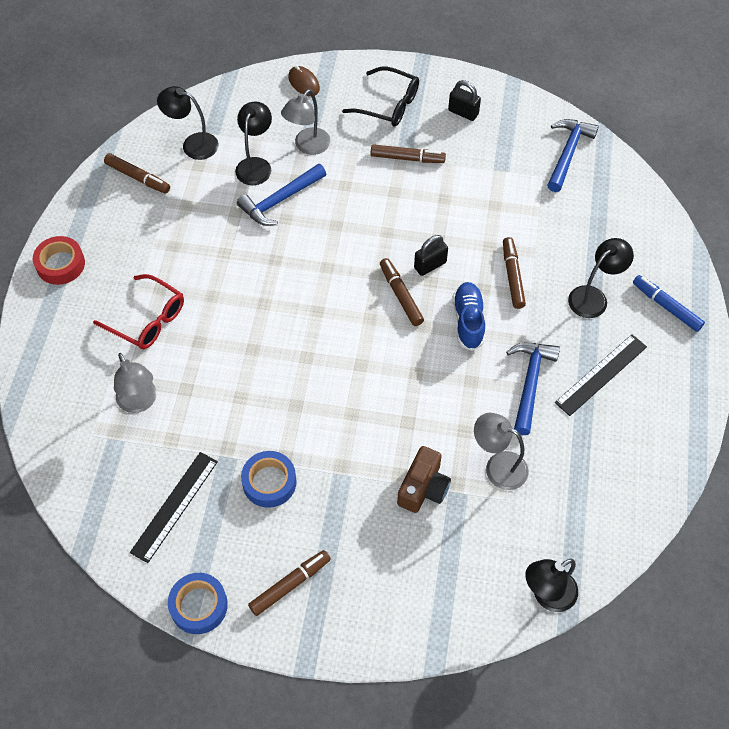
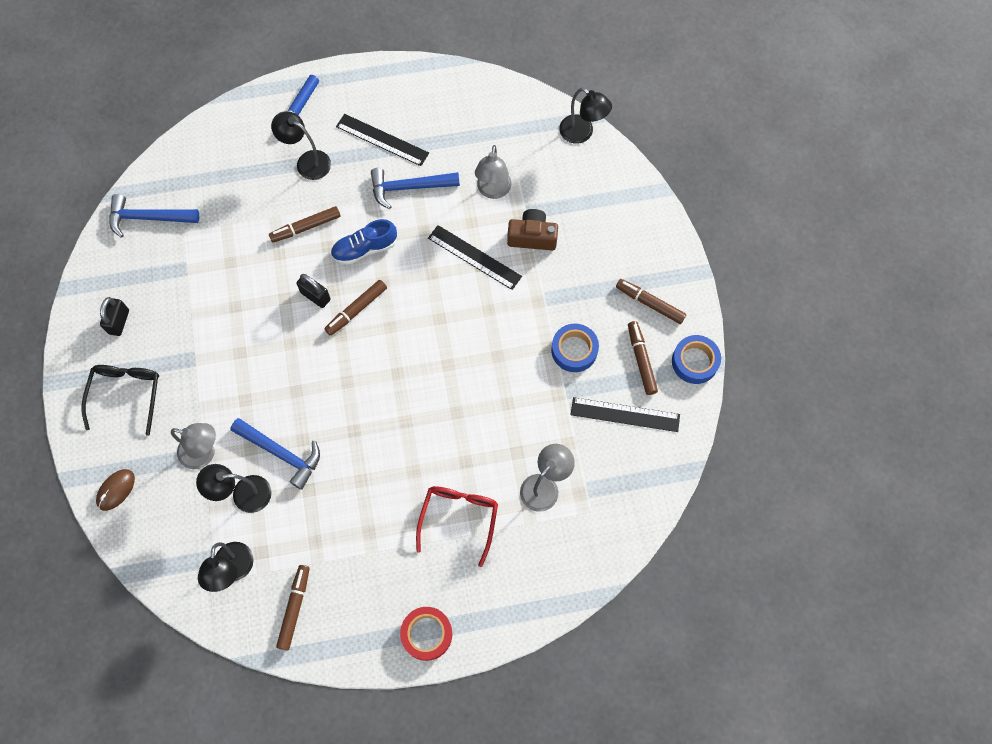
camera: 110 degrees left, 10 degrees up
brown marker [371,144,446,163] -> brown marker moved to [628,321,658,395]
none -> black ruler [428,225,522,290]

